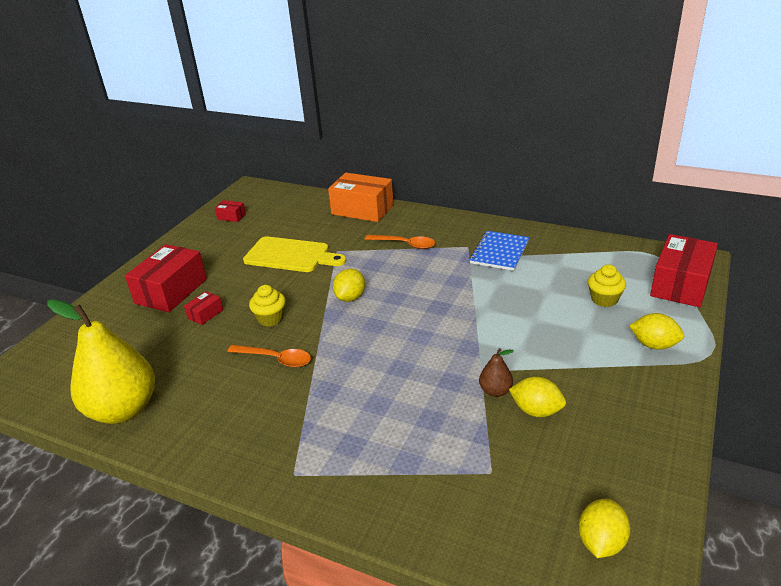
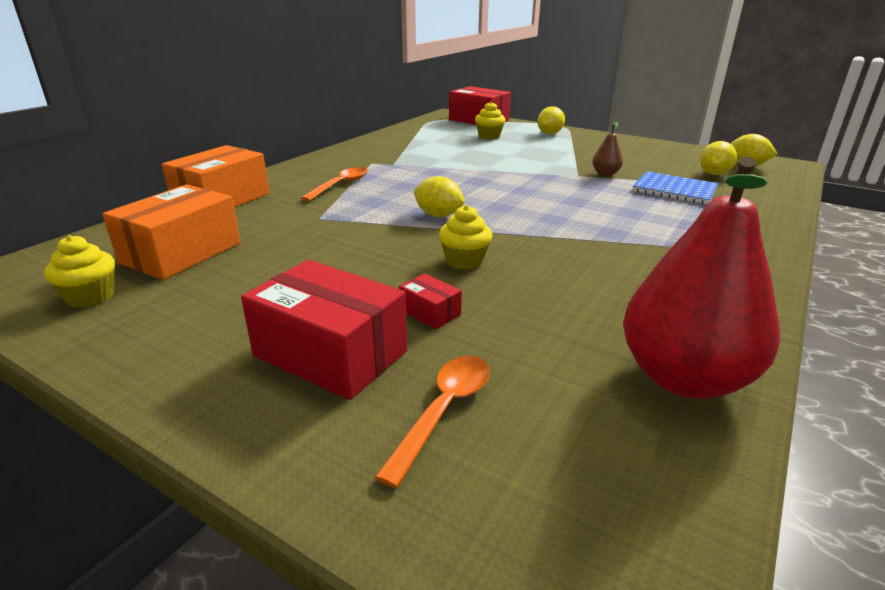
camera: 85 degrees left, 5 degrees down
yellow pear [47,299,155,424] -> red pear [623,156,780,399]
red box [215,200,246,222] -> yellow cupcake [44,235,115,308]
orange spoon [227,345,311,367] -> orange spoon moved to [375,356,490,488]
yellow cutting board [243,236,346,272] -> none
blue notebook [469,231,530,271] -> blue notebook moved to [633,171,719,204]
yellow lemon [509,377,566,417] -> yellow lemon moved to [700,141,737,175]
none -> orange box [102,185,240,280]

